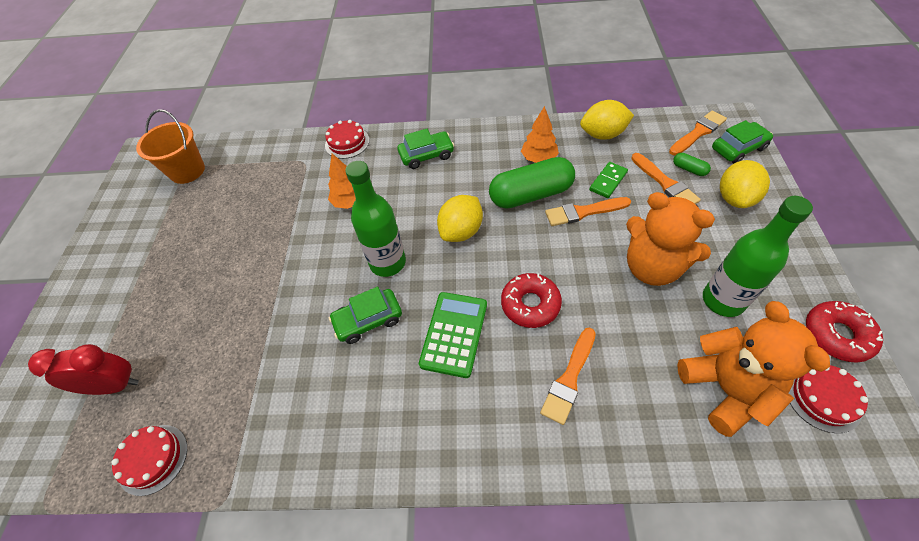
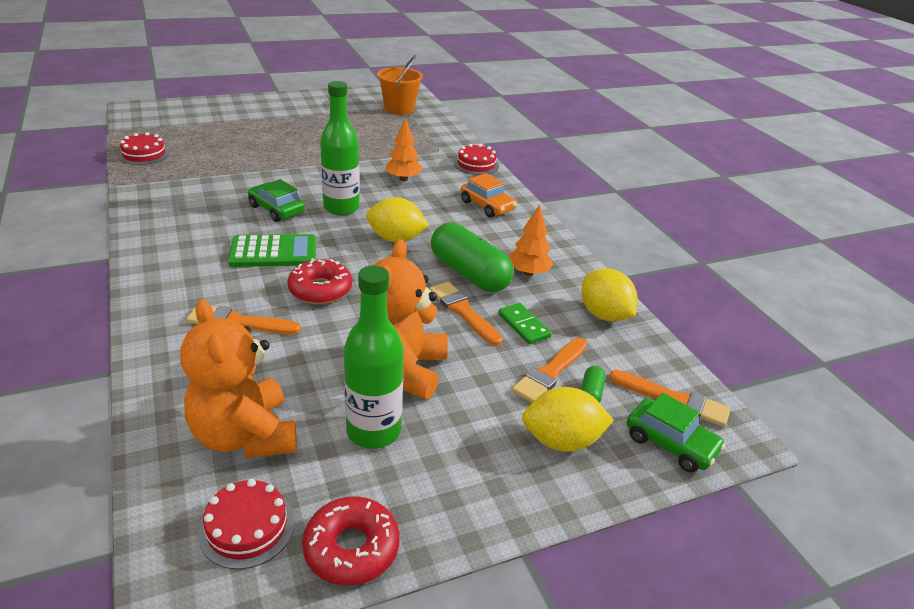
camera: 60 degrees right, 20 degrees down
red clock [28,344,139,395] -> none
green car [397,129,455,169] -> orange car [461,173,517,218]
green domino [589,162,628,198] -> green domino turned 45 degrees clockwise [498,303,552,344]
orange teddy bear [677,301,830,437] -> orange teddy bear turned 105 degrees clockwise [180,299,297,458]

